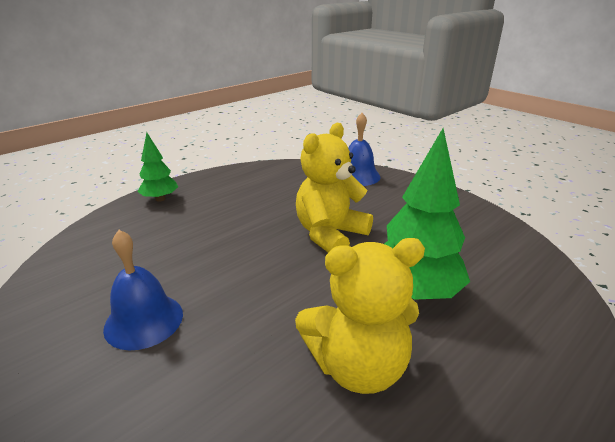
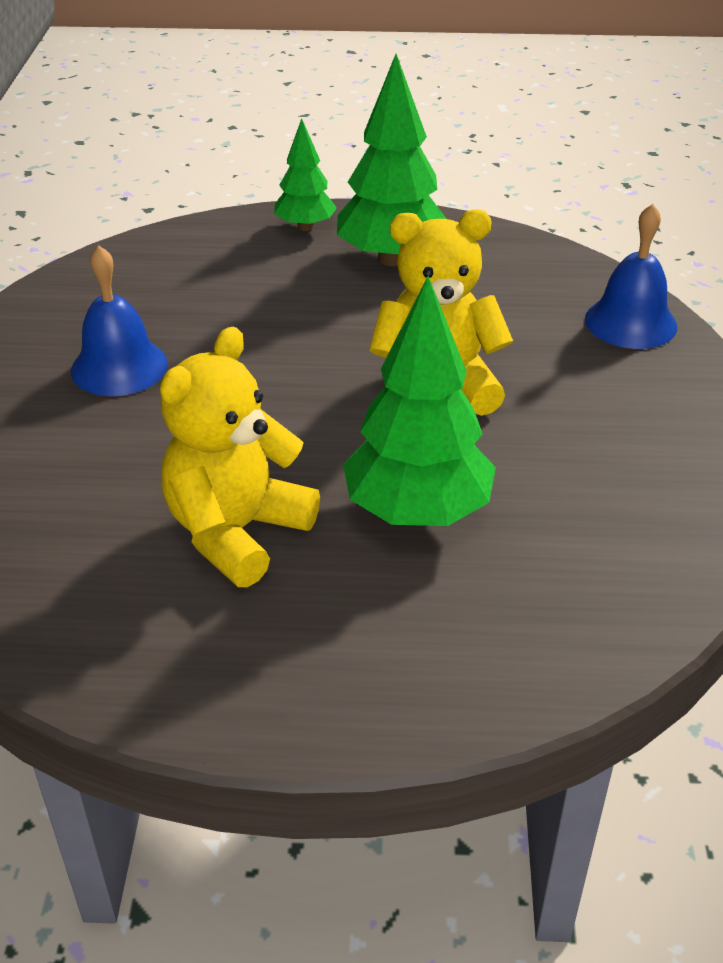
camera: 45 degrees right, 10 degrees up
yellow teddy bear [295,238,425,394] -> yellow teddy bear turned 90 degrees clockwise [160,327,320,587]
none -> green tree [337,54,447,266]

